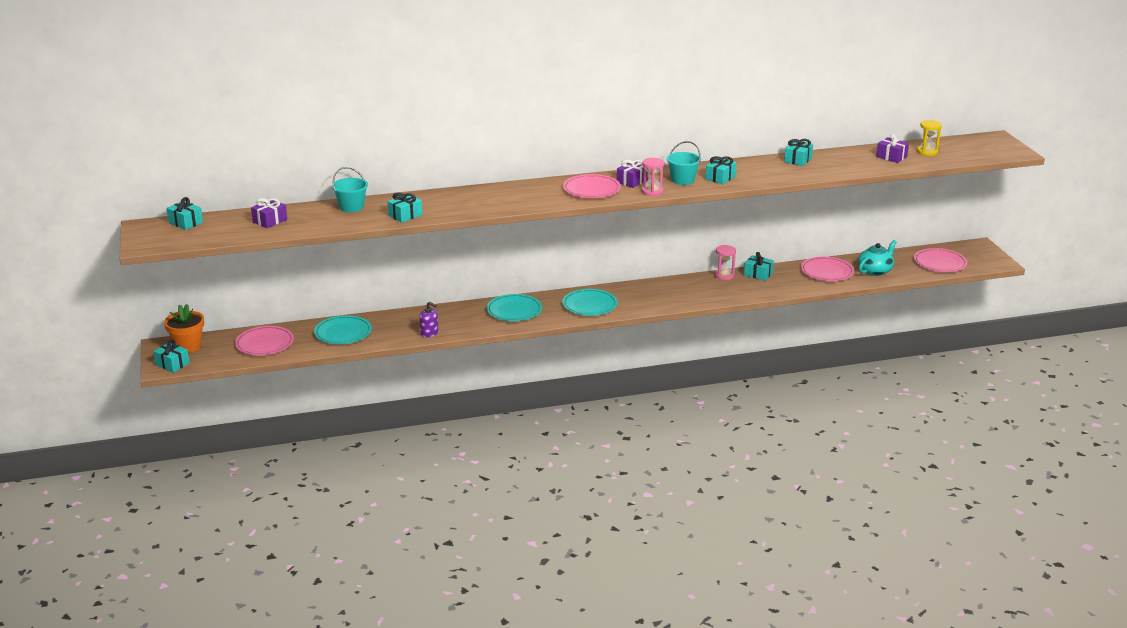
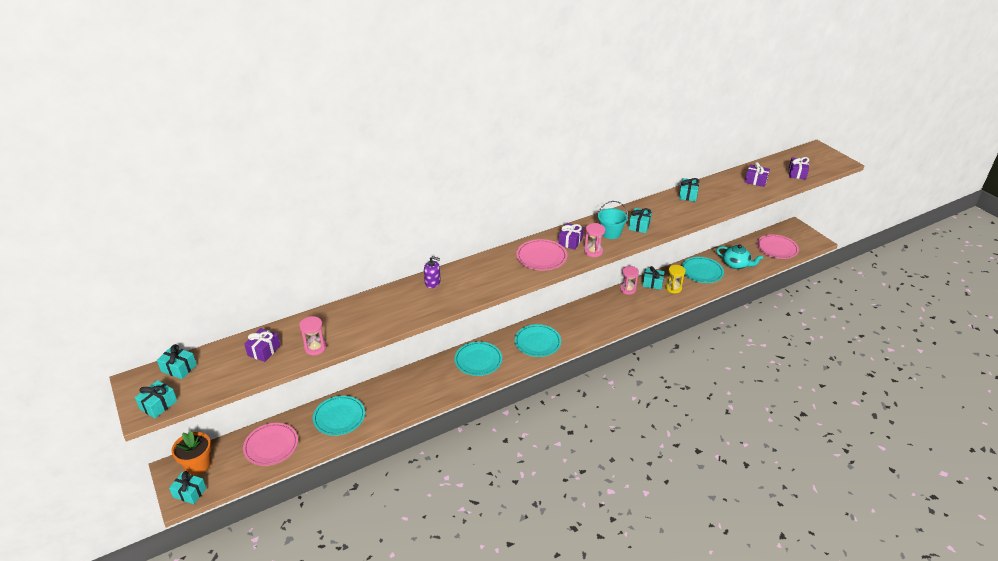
camera: 15 degrees left, 10 degrees up
turquoise bucket [332,167,368,212] -> none
turquoise gift [387,192,422,223] -> turquoise gift moved to [135,380,177,418]
purple soap dispenser [420,302,439,337] -> purple soap dispenser moved to [424,256,441,288]
pink plate [801,257,854,281] -> turquoise plate [681,257,724,283]
turquoise teapot [858,240,897,276] -> turquoise teapot turned 90 degrees clockwise [716,245,763,269]
yellow hourglass [917,120,942,156] -> yellow hourglass moved to [666,265,685,294]
none -> pink hourglass [299,316,327,355]
none -> purple gift [789,157,809,180]

